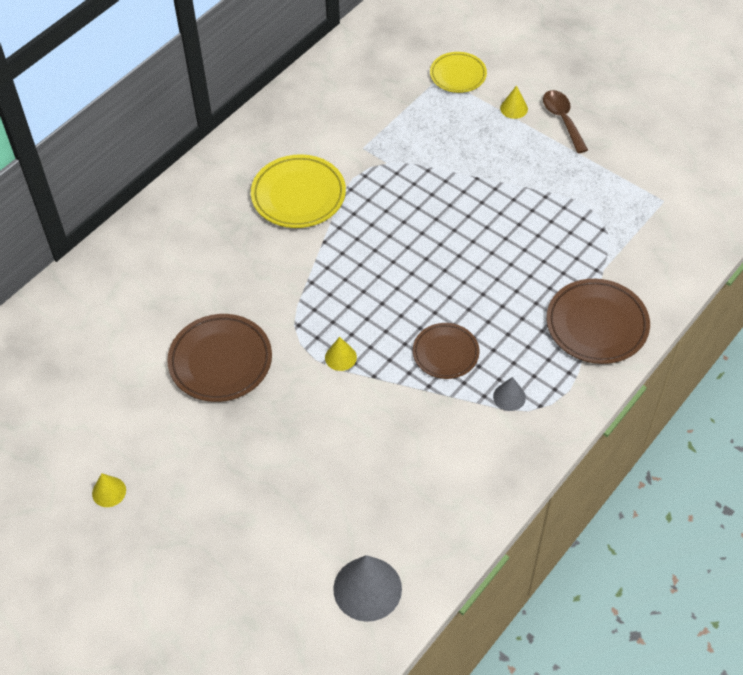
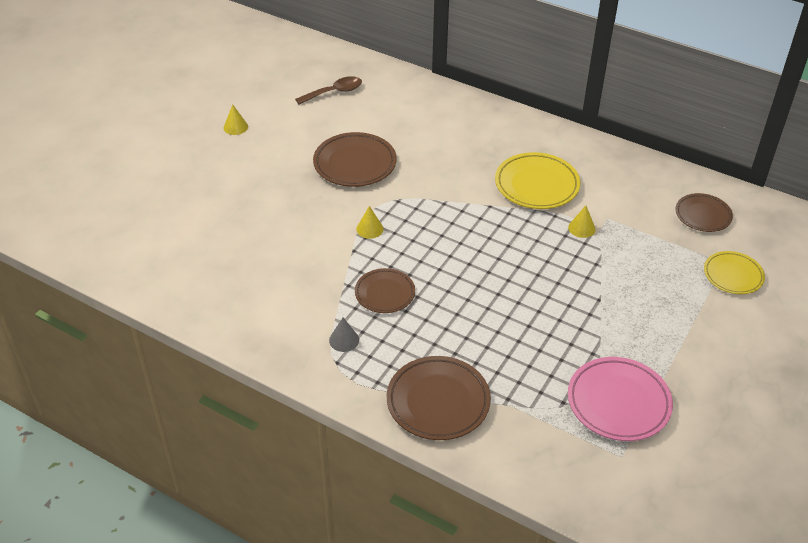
camera: 80 degrees right, 10 degrees down
grey cone [333,555,402,622] -> none
yellow cone [500,85,528,119] -> yellow cone moved to [568,206,596,238]
brown spoon [543,90,588,153] -> brown spoon moved to [295,76,362,104]
none -> pink plate [568,357,673,441]
none -> brown plate [675,193,733,232]

